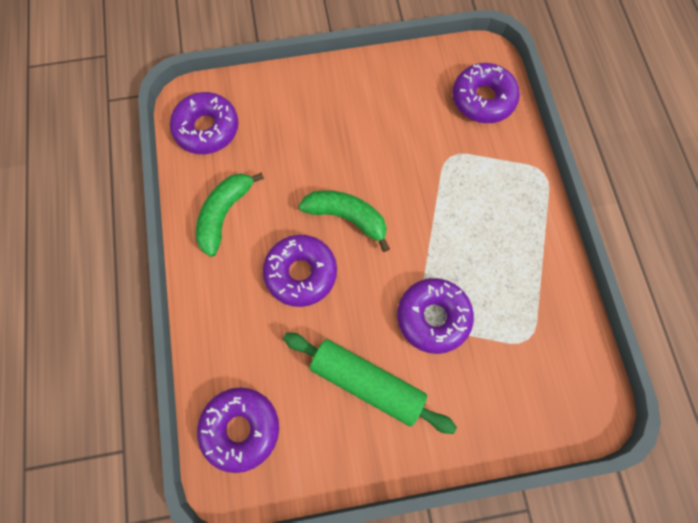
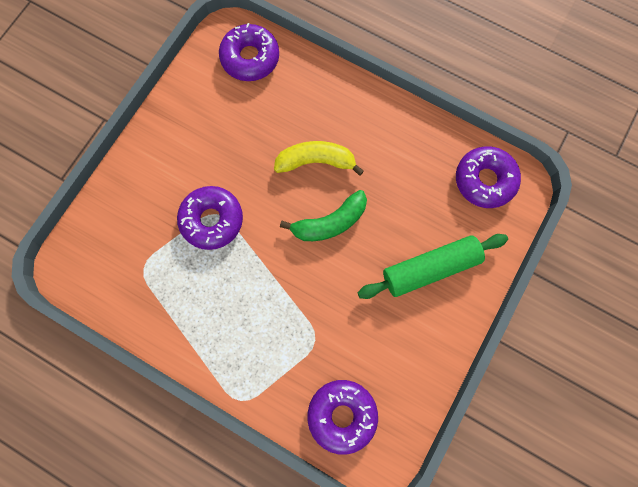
camera: 130 degrees right, 5 degrees up
green banana [196,172,264,257] -> none
purple donut [263,235,337,307] -> yellow banana [274,141,364,176]
green rolling pin [283,333,457,434] -> green rolling pin moved to [357,234,508,299]

